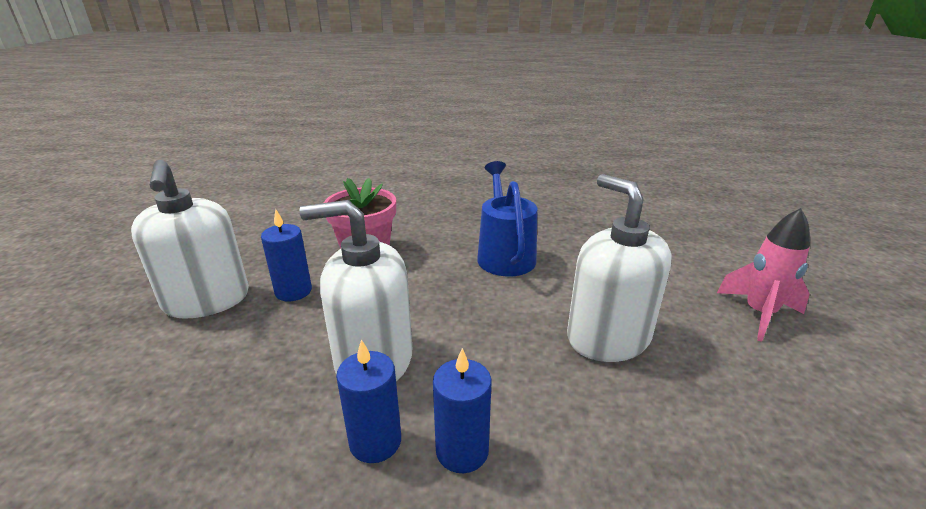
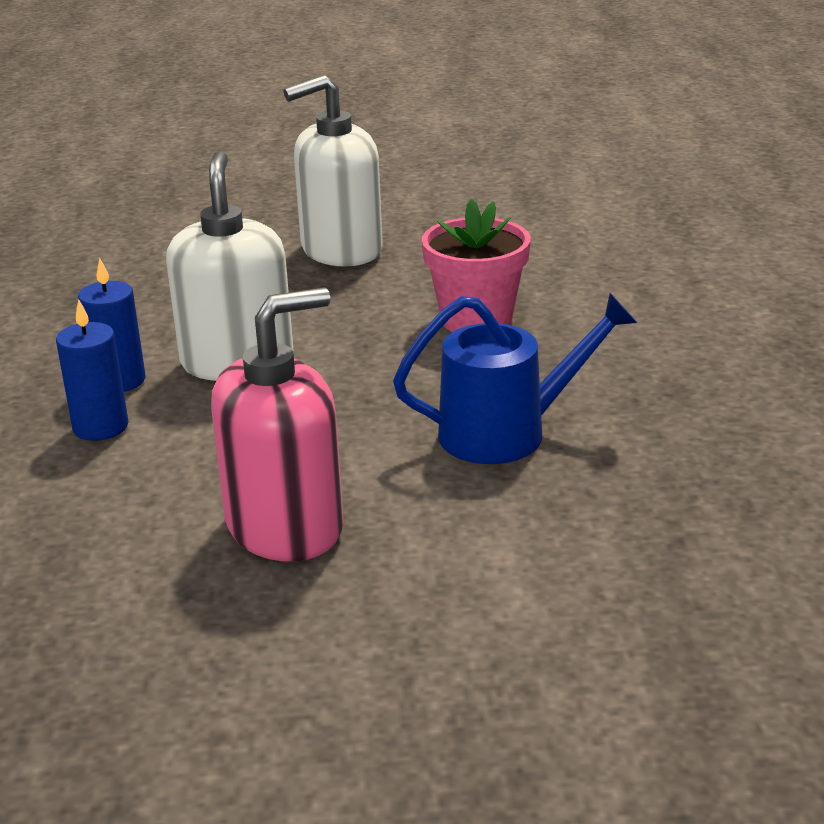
camera: 85 degrees right, 0 degrees up
blue candle [261,209,312,301] -> none
white soap dispenser [567,174,672,362] -> pink soap dispenser [211,288,343,561]
pink rocket [717,208,810,342] -> none

